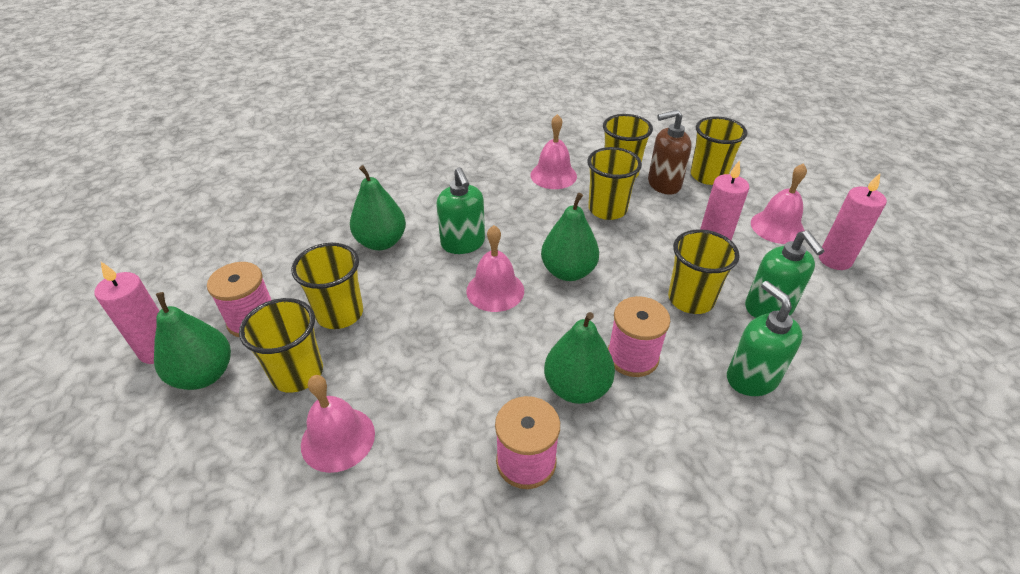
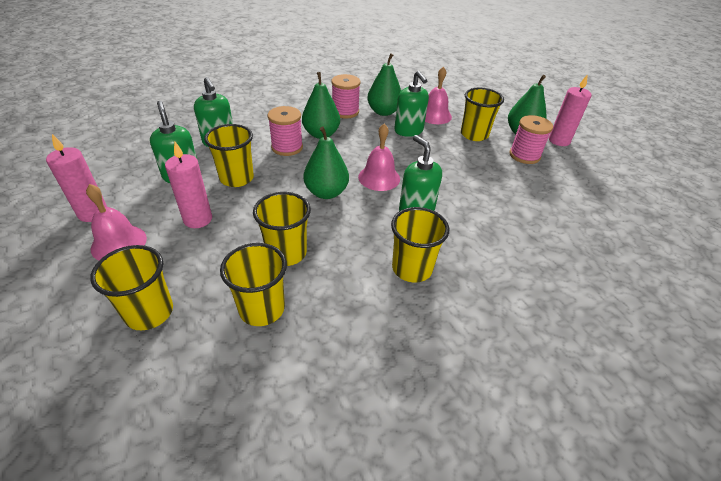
camera: 170 degrees right, 0 degrees up
yellow cup [291,243,363,329] -> yellow cup moved to [391,207,449,283]
green pear [350,165,406,250] -> green pear moved to [367,53,401,116]
pink bell [530,114,577,189] -> none
brown soap dispenser [648,110,692,195] -> none
none -> green soap dispenser [394,71,429,137]

